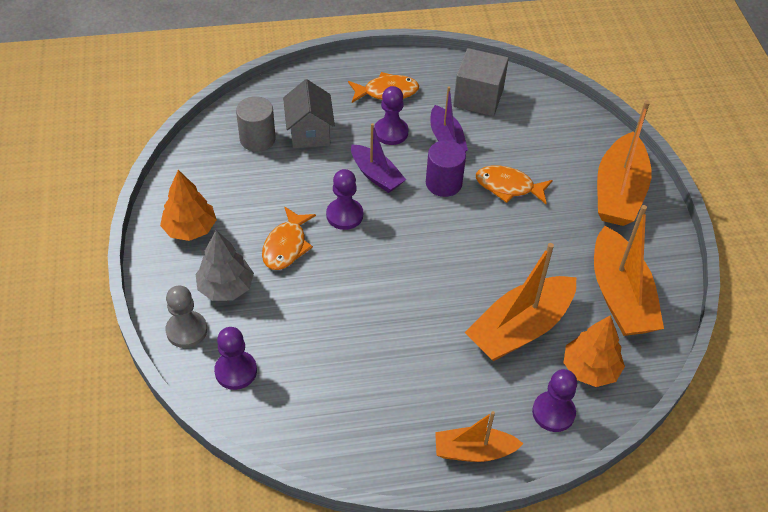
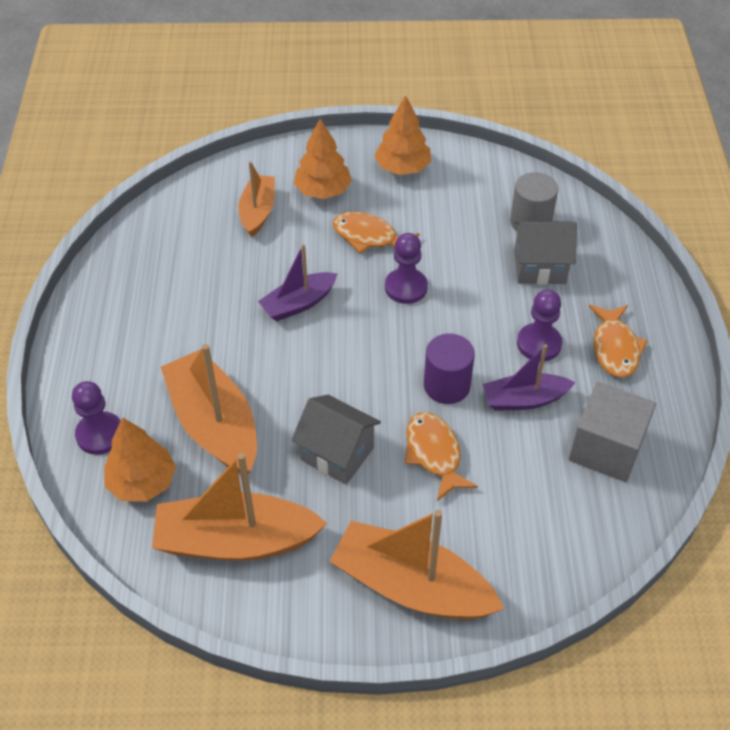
camera: 100 degrees right, 0 degrees up
grey pawn [165,286,207,348] -> none
grey tree [196,230,254,301] -> orange tree [294,119,352,199]
purple pawn [214,327,257,390] -> none
purple boat [351,123,406,193] -> purple boat moved to [258,244,337,321]
orange boat [435,411,524,462] -> orange boat moved to [238,161,275,237]
orange fish [476,165,553,204] -> orange fish turned 45 degrees counterclockwise [405,412,478,501]
none -> grey house [291,395,381,485]

